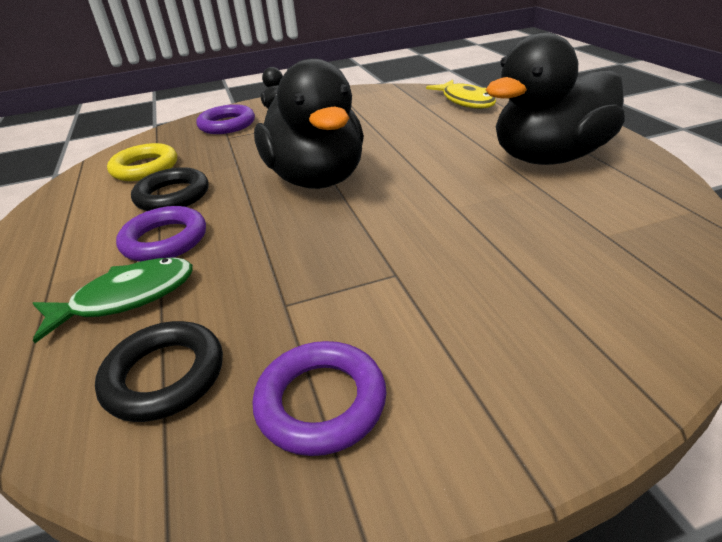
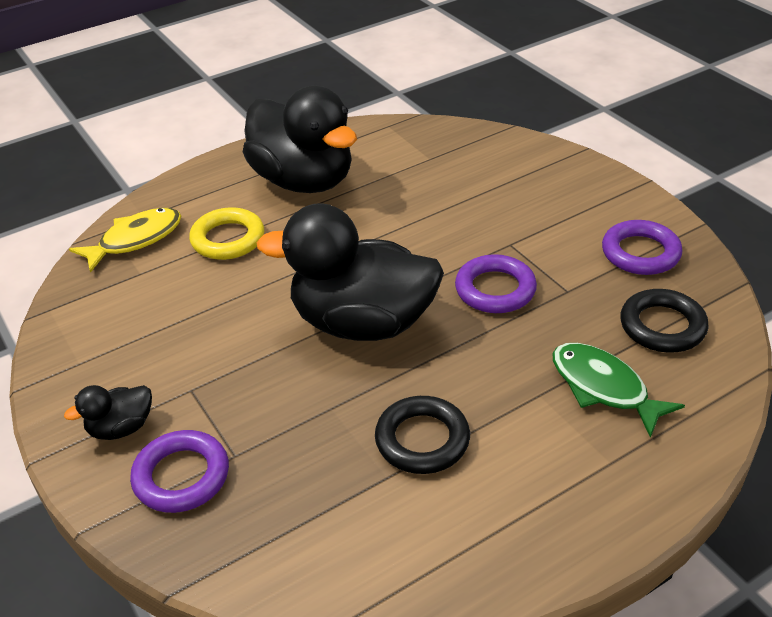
camera: 105 degrees left, 5 degrees up
yellow ring [107,143,177,181] -> yellow ring moved to [189,207,264,260]
purple ring [116,206,206,262] -> purple ring moved to [455,254,537,313]
black duck [254,58,364,189] -> black duck turned 135 degrees counterclockwise [257,203,444,341]

